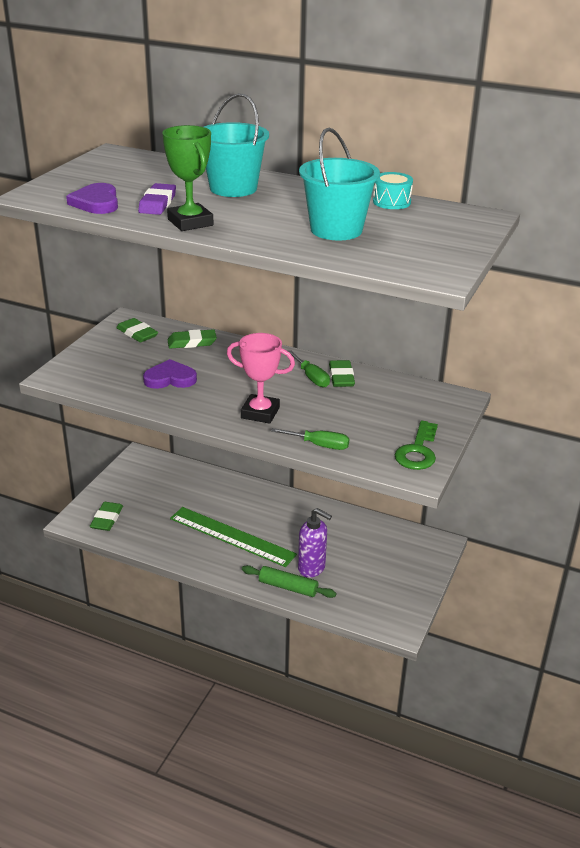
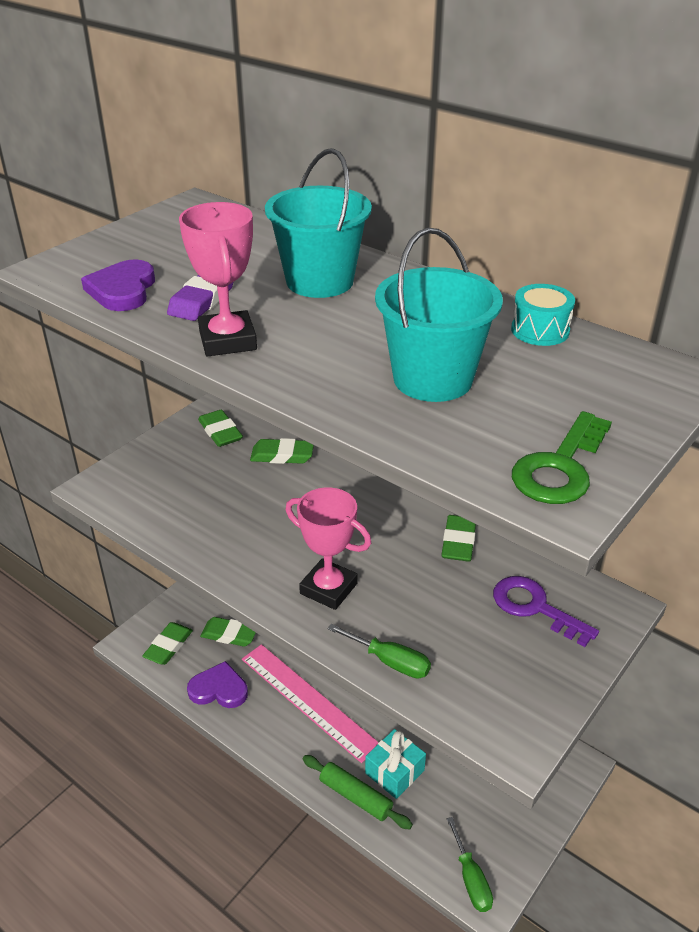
camera: 15 degrees right, 5 degrees up
purple heart [143,359,197,389] -> purple heart moved to [187,661,248,708]
green trophy [162,125,214,231] -> pink trophy [179,202,257,357]
green ruler [170,507,297,567] -> pink ruler [242,644,379,763]
green screwdriver [288,351,330,388] -> green screwdriver moved to [447,817,493,912]
purple soap dispenser [298,508,332,578] -> turquoise gift [365,729,426,799]
green key [395,420,438,470] -> green key moved to [512,411,612,504]
none -> green eraser [200,617,256,647]
none -> purple key [493,576,599,647]

